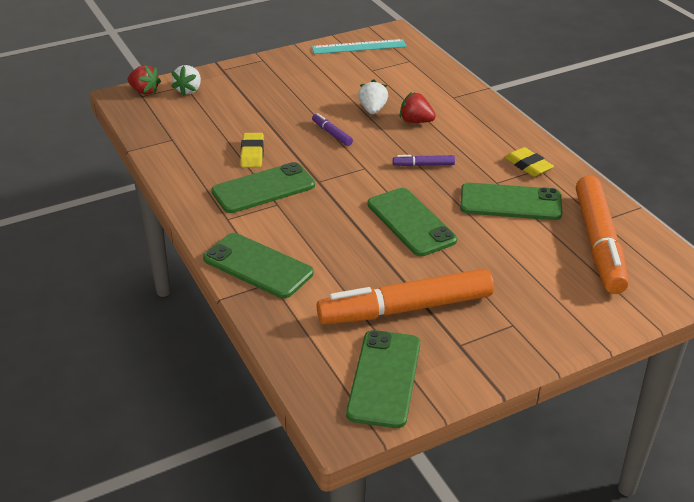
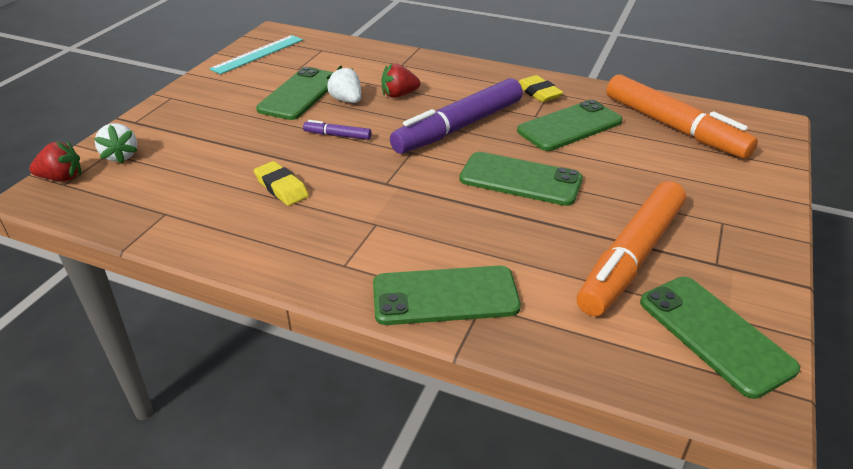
camera: 40 degrees left, 0 degrees up
green phone [211,162,315,213] -> green phone moved to [256,67,334,120]
purple marker [393,155,455,166] -> purple marker [390,78,523,154], size x2.39
yellow eraser [505,147,554,177] -> yellow eraser turned 45 degrees clockwise [519,75,563,102]

